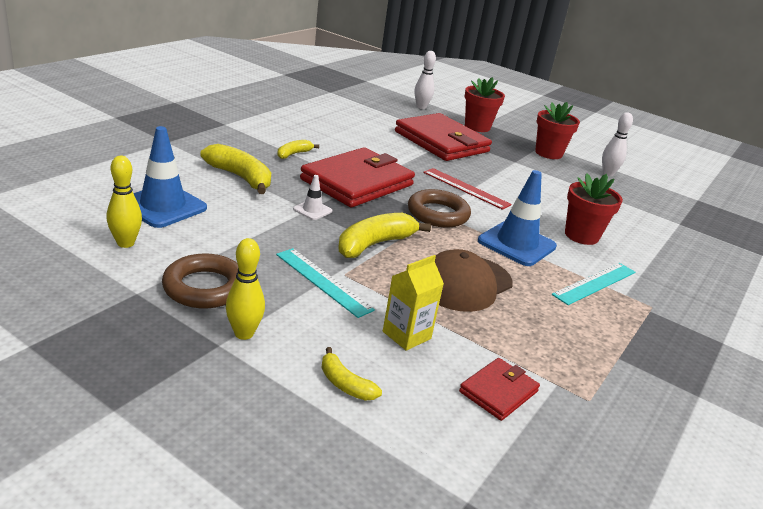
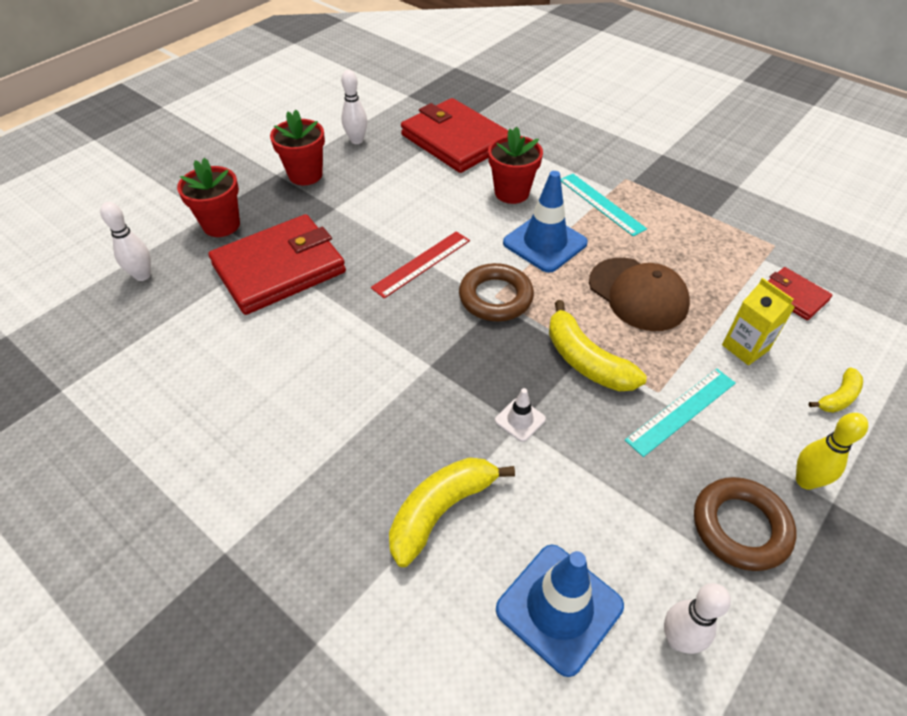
camera: 80 degrees left, 20 degrees up
yellow bowling pin [106,156,142,248] -> white bowling pin [664,583,731,654]
yellow banana [277,140,319,159] -> none
red wallet [300,147,415,207] -> red wallet moved to [401,98,508,173]

